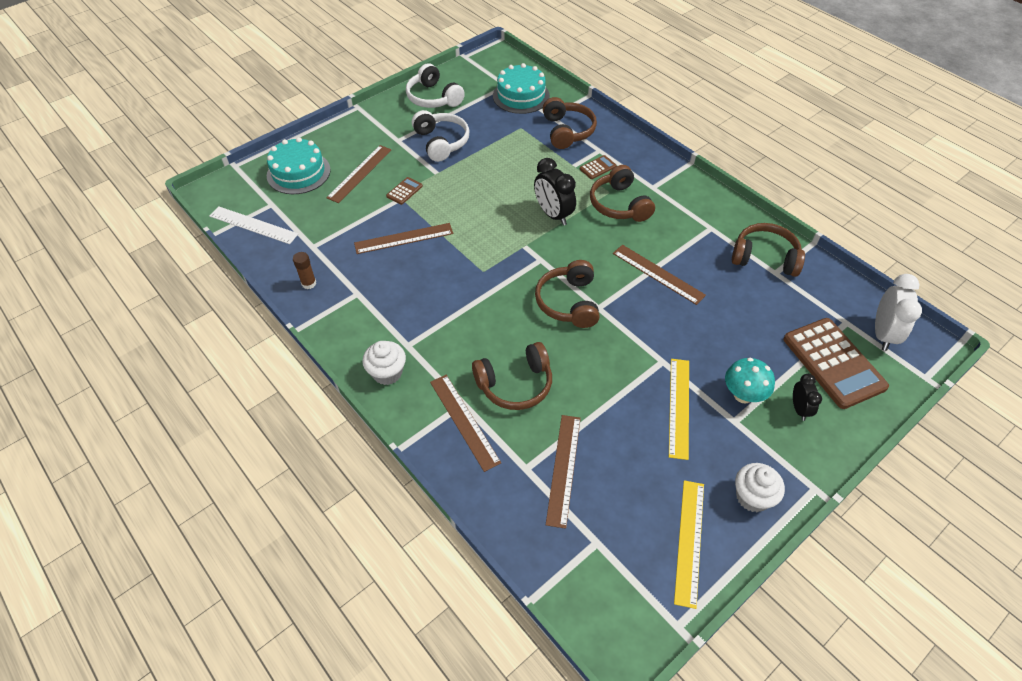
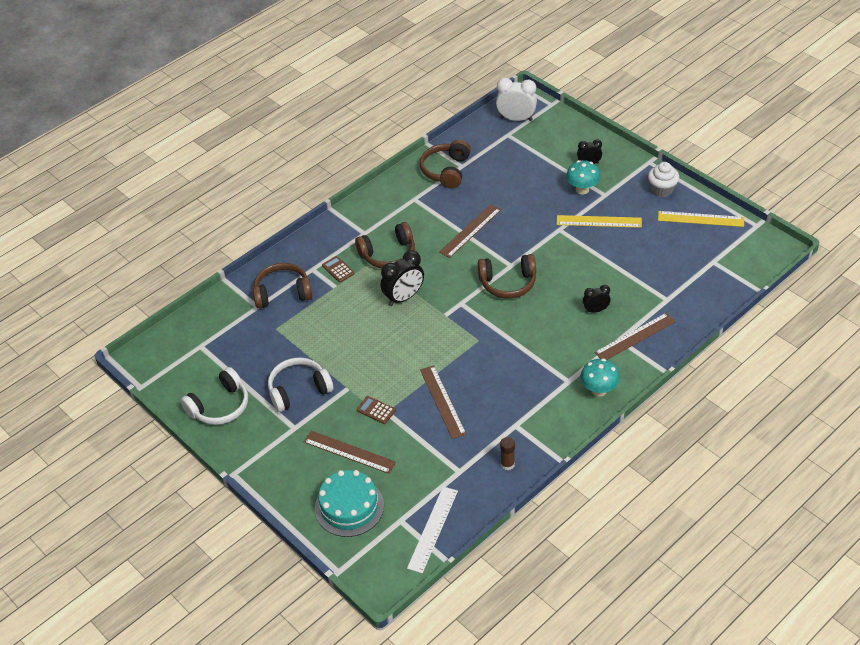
camera: 90 degrees left, 5 degrees down
white cupcake [362,341,406,385] -> turquoise mushroom [580,359,620,397]
brown headphones [472,342,552,410] -> black clock [583,285,611,313]
turquoise cake [493,63,550,114] -> none
brown ruler [546,415,581,529] -> none
brown calculator [783,318,889,409] -> none

